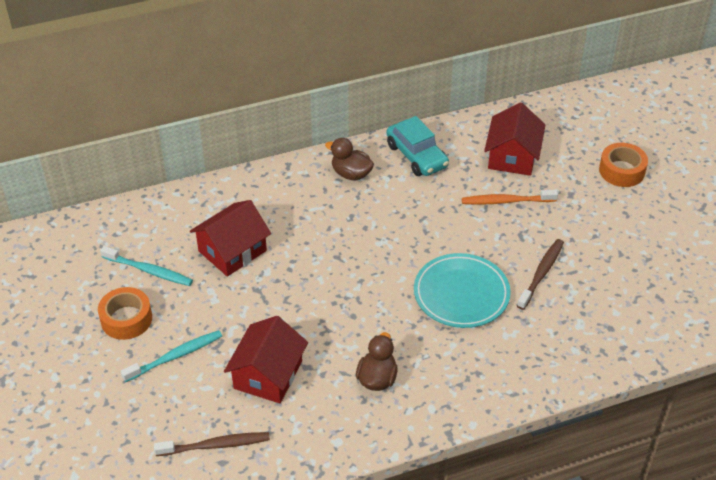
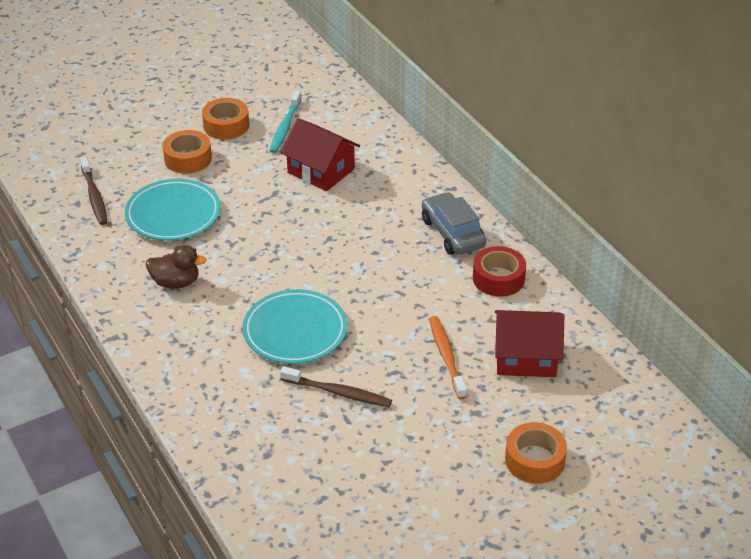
camera: 80 degrees right, 5 degrees down
turquoise toothbrush [121,330,222,382] -> orange tape [162,130,212,174]
red house [224,316,308,403] -> turquoise plate [125,179,221,241]
brown duck [325,138,374,181] -> grey car [422,192,486,255]
turquoise car [386,116,449,176] -> red tape [473,246,526,297]

